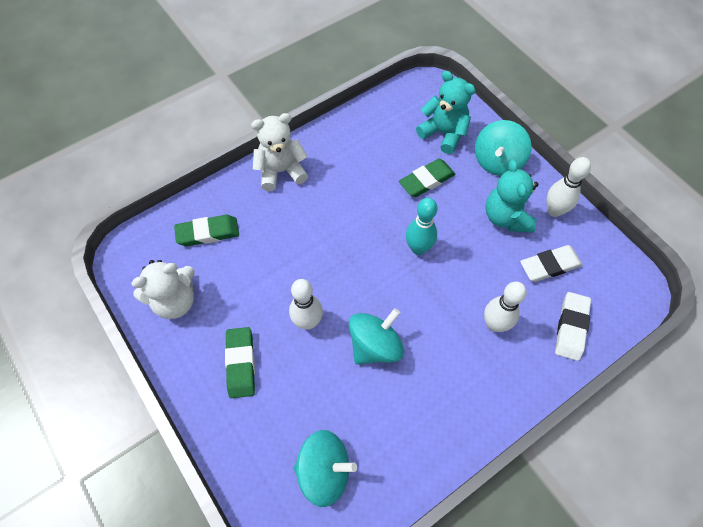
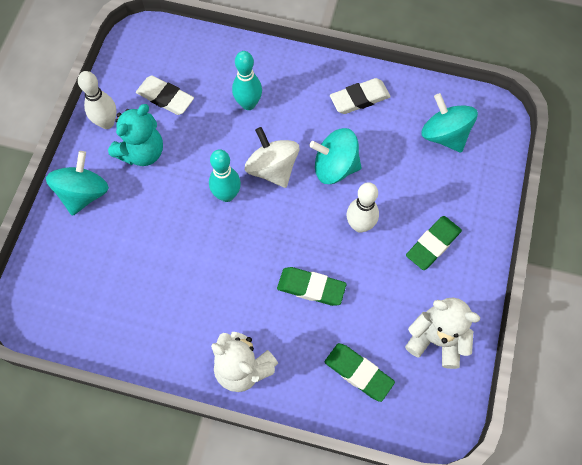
camera: 130 degrees left, 5 degrees up
green eraser [399,159,455,197] -> green eraser moved to [277,267,346,306]
turquoise teddy bear [416,71,475,154] -> none
turquoise spinning top [475,120,532,176] -> turquoise spinning top turned 60 degrees counterclockwise [46,151,109,216]
white bowling pin [484,282,527,332] -> turquoise bowling pin [232,51,262,110]
white eraser [555,292,591,361] -> white eraser moved to [330,78,391,114]
none -> white spinning top [245,127,299,188]

